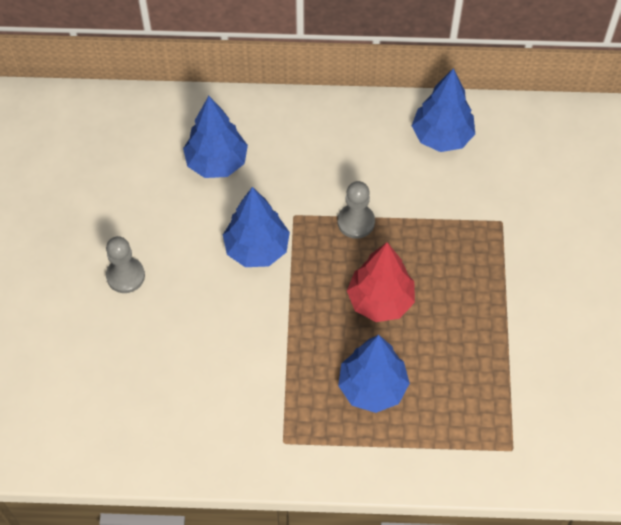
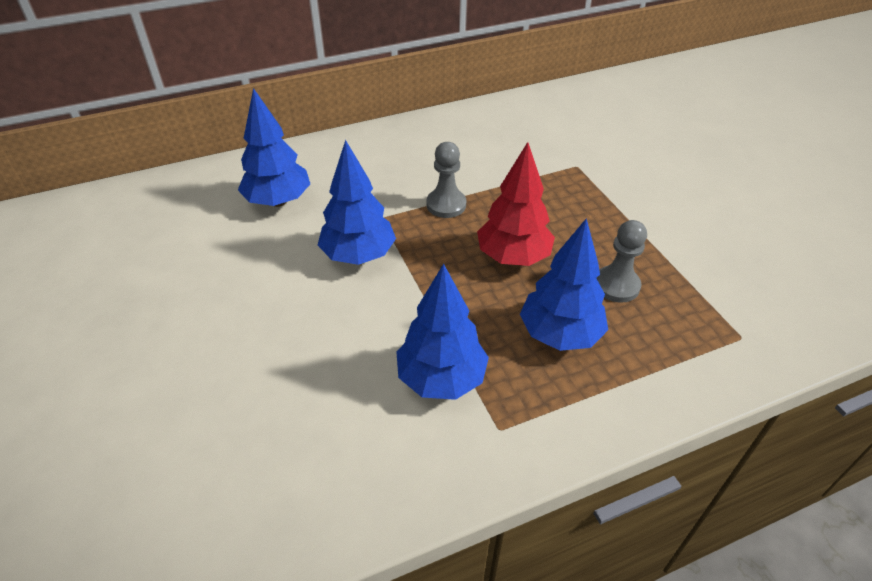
camera: 25 degrees left, 15 degrees down
grey pawn [106,236,145,293] -> grey pawn moved to [596,220,647,303]
blue tree [412,68,475,152] -> blue tree moved to [396,263,489,400]

